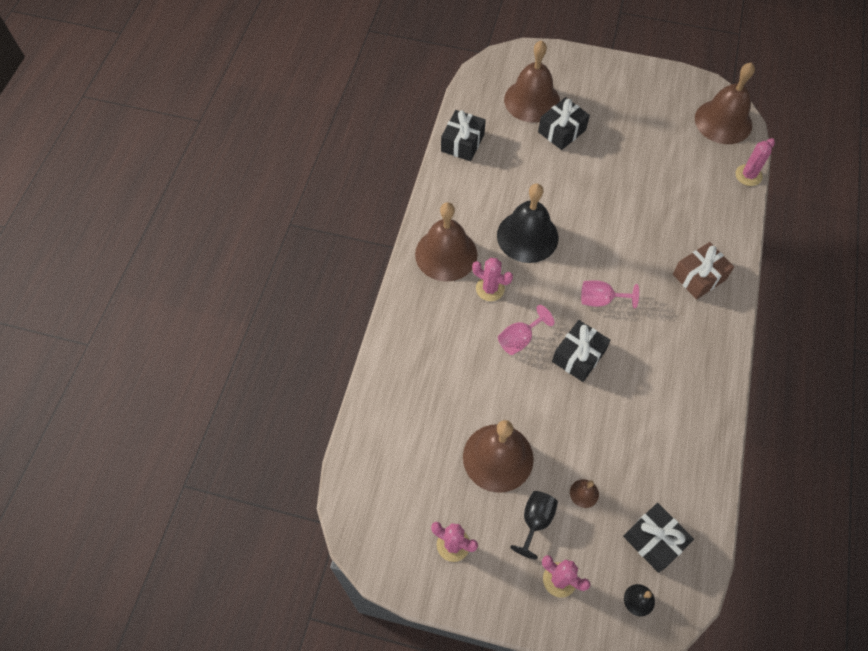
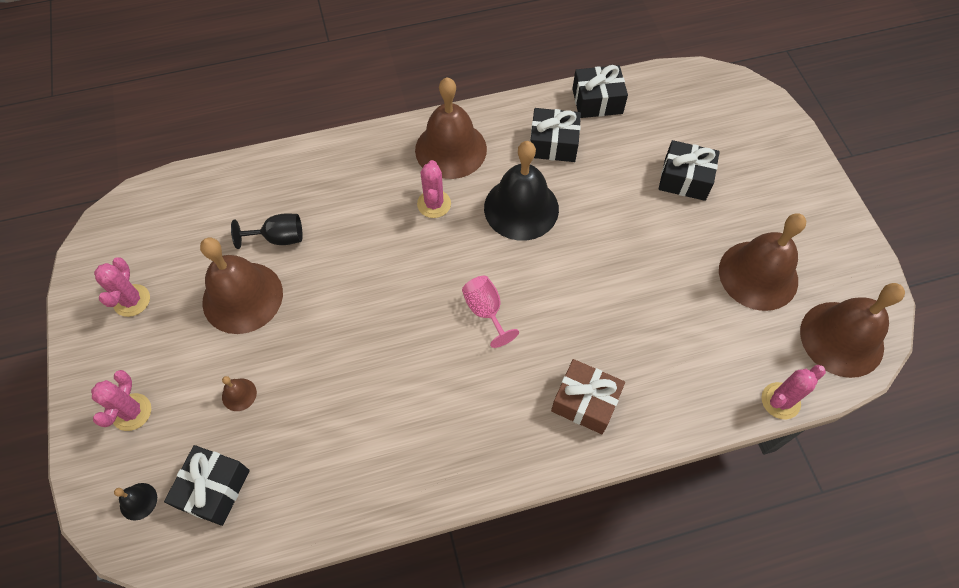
camera: 60 degrees right, 0 degrees up
pink goblet [498,305,555,355] -> none
brown bell [504,40,560,123] -> brown bell moved to [719,213,806,311]
black goblet [510,491,558,559] -> black goblet moved to [231,213,302,249]
black gift [552,320,611,382] -> black gift moved to [530,108,581,162]
pink cactus [735,138,775,186] -> pink cactus turned 45 degrees counterclockwise [762,365,826,420]

